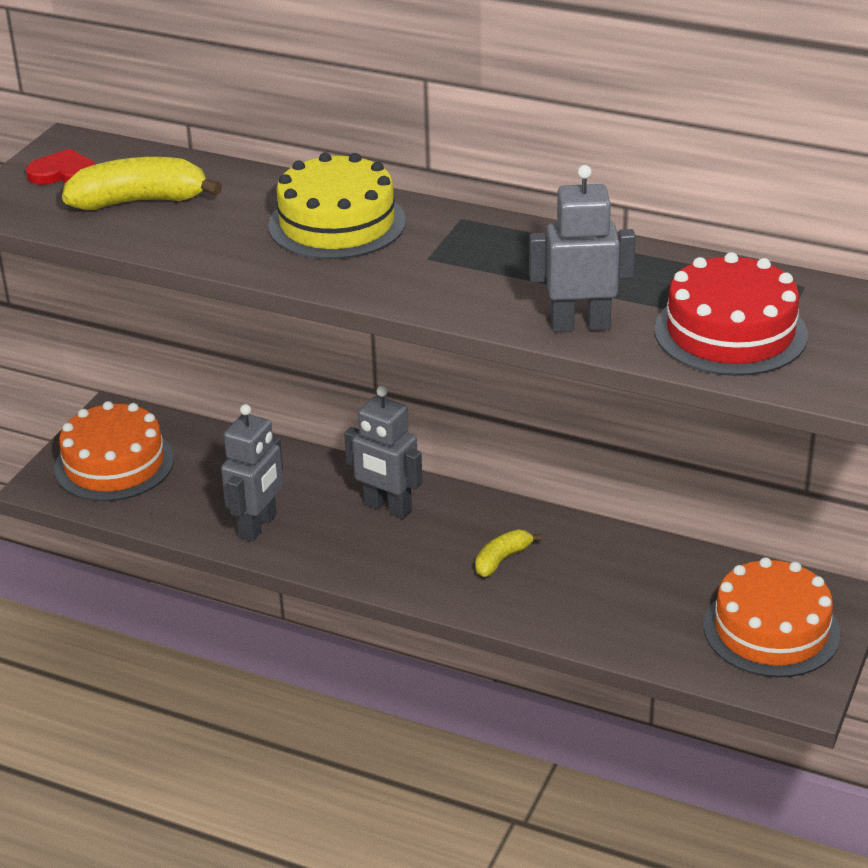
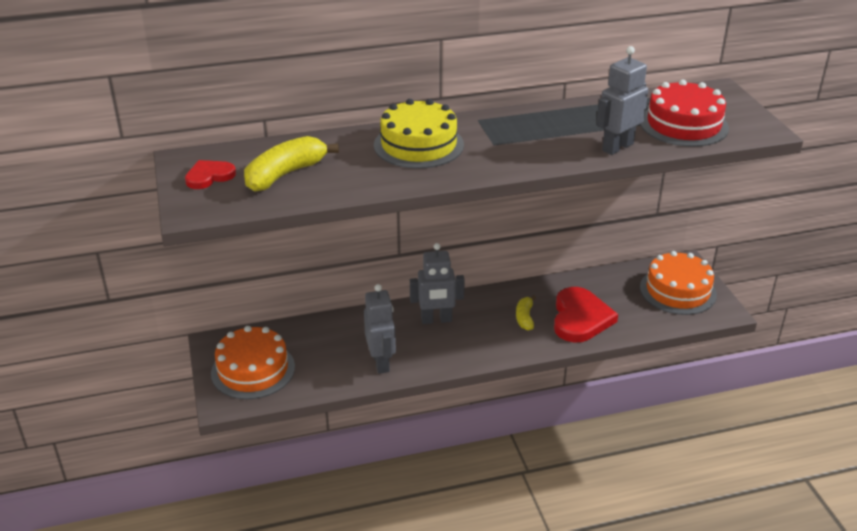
camera: 40 degrees left, 0 degrees up
none -> red heart [554,287,618,342]

